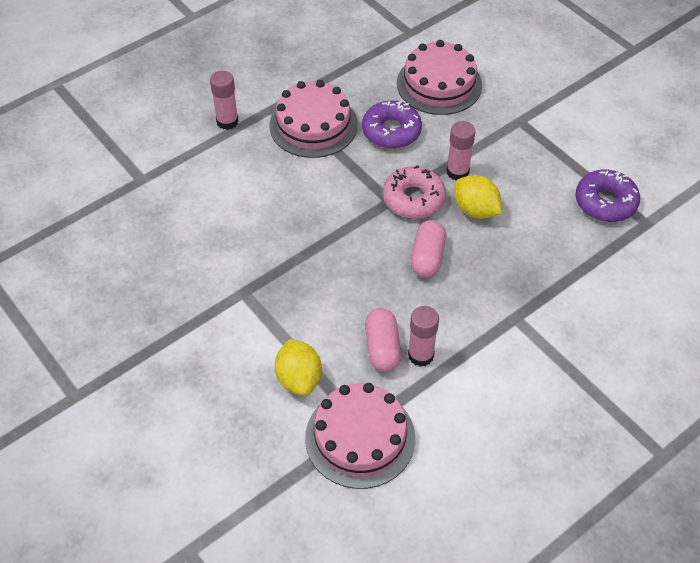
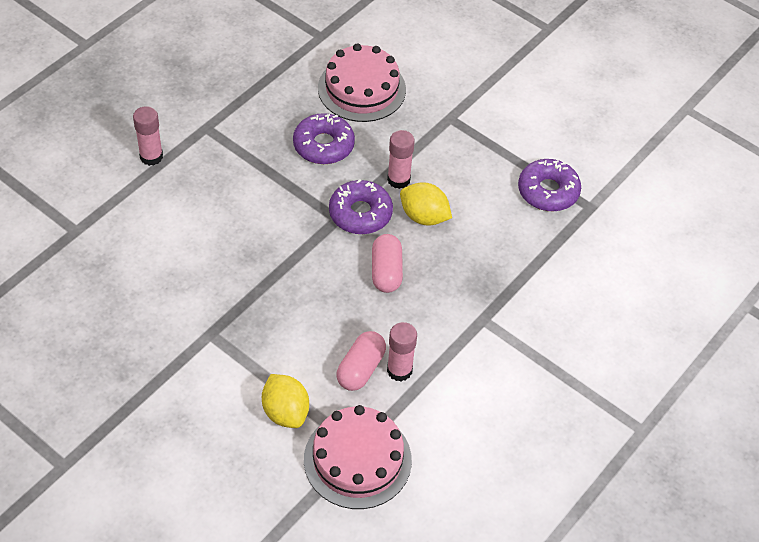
camera: 15 degrees left, 0 degrees up
pink cake [269,80,358,158] -> none
pink capsule [365,308,401,372] -> pink capsule turned 45 degrees clockwise [336,331,386,391]
pink donut [383,165,446,219] -> purple donut [329,179,393,234]

